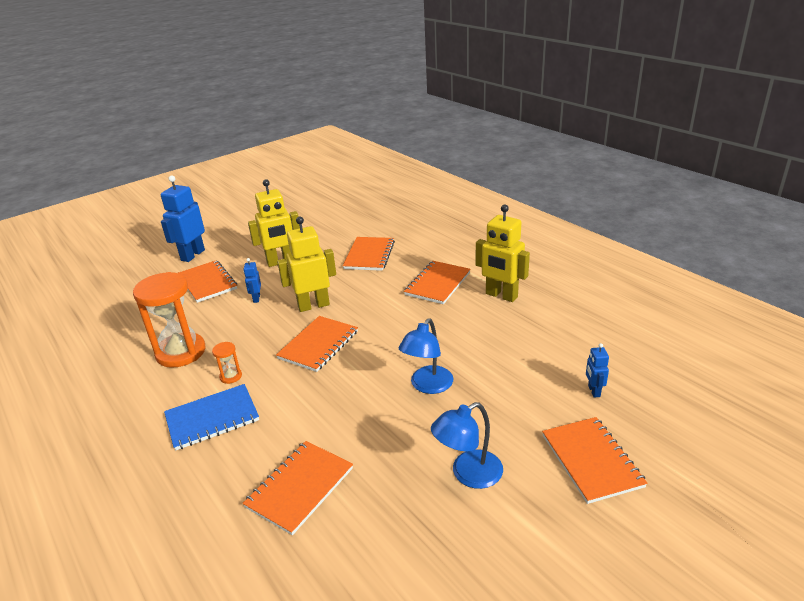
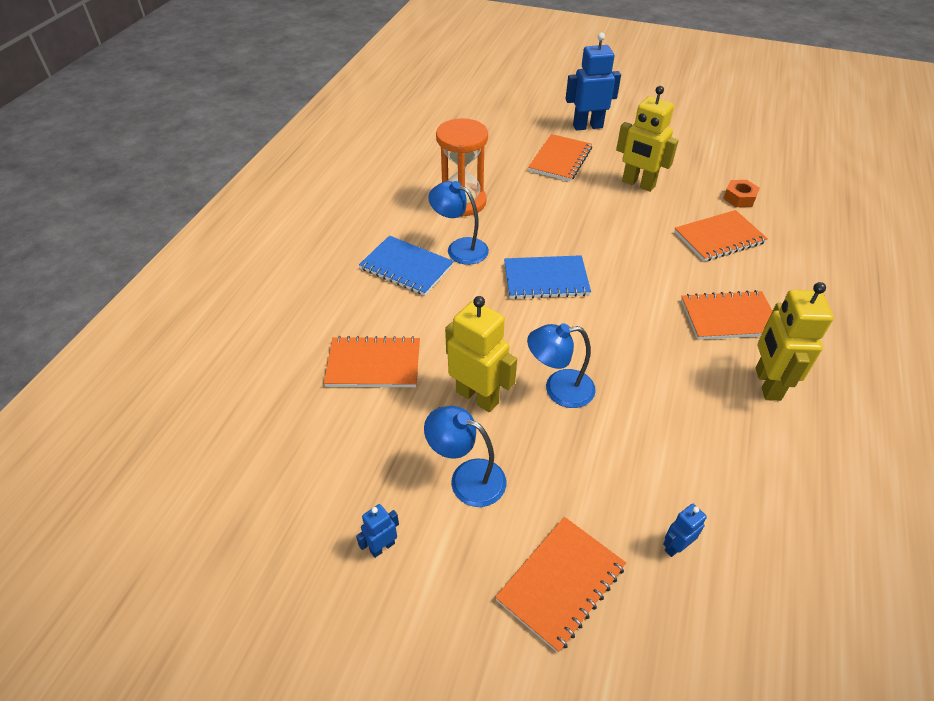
camera: 55 degrees right, 15 degrees up
orange hourglass [212,342,242,384] -> blue lamp [428,181,489,265]
blue robot [244,258,261,303] -> blue robot moved to [356,504,399,558]
orange notebook [276,316,358,372] -> blue notebook [504,255,591,299]
yellow robot [277,216,336,312] -> yellow robot moved to [445,296,517,412]
none -> orange nut [723,180,760,207]

